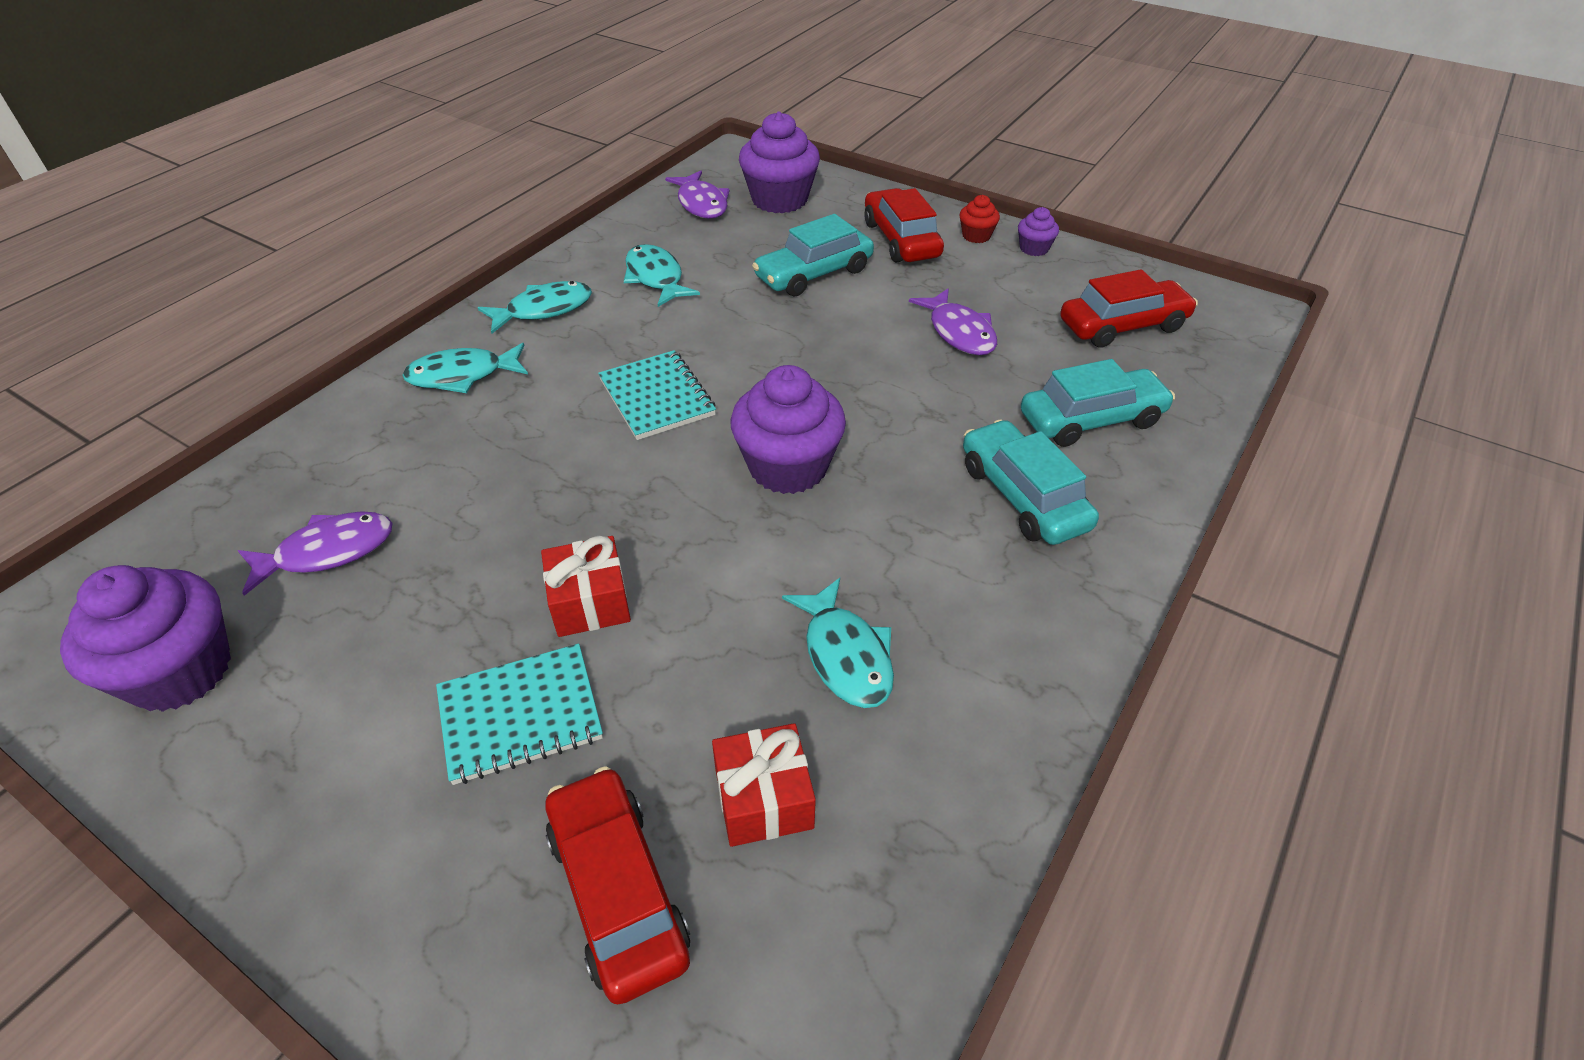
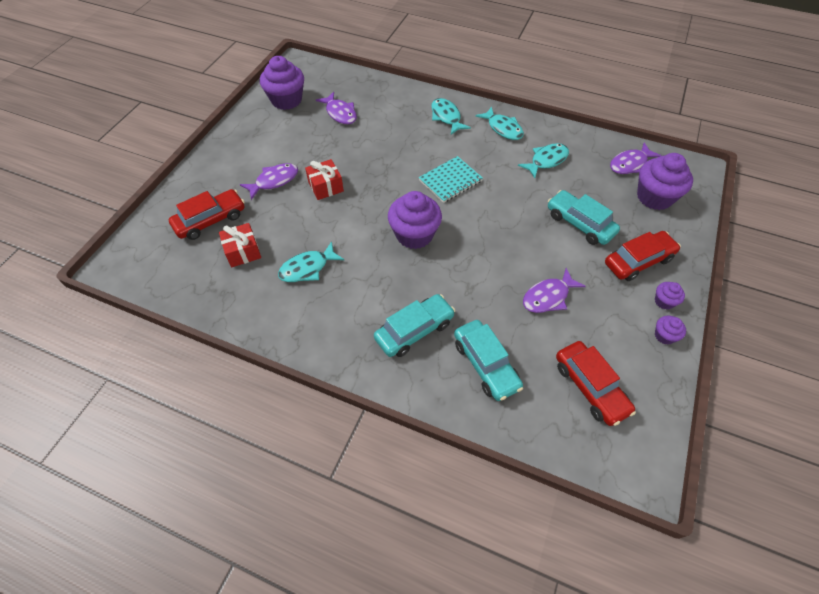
camera: 80 degrees right, 10 degrees up
turquoise notebook [436,644,603,785] -> purple fish [240,163,298,200]
red cupcake [959,195,1000,243] -> purple cupcake [655,282,685,310]

